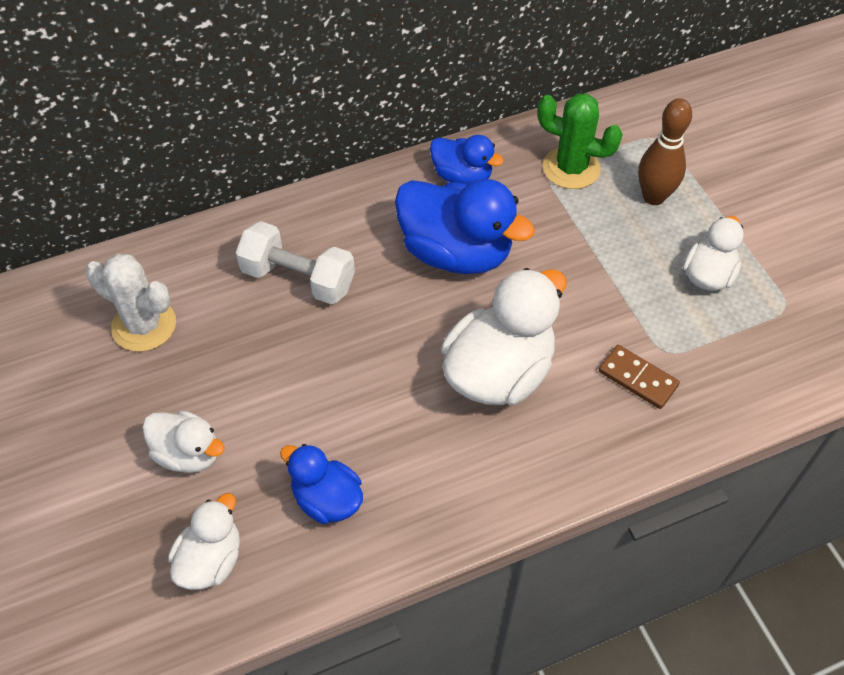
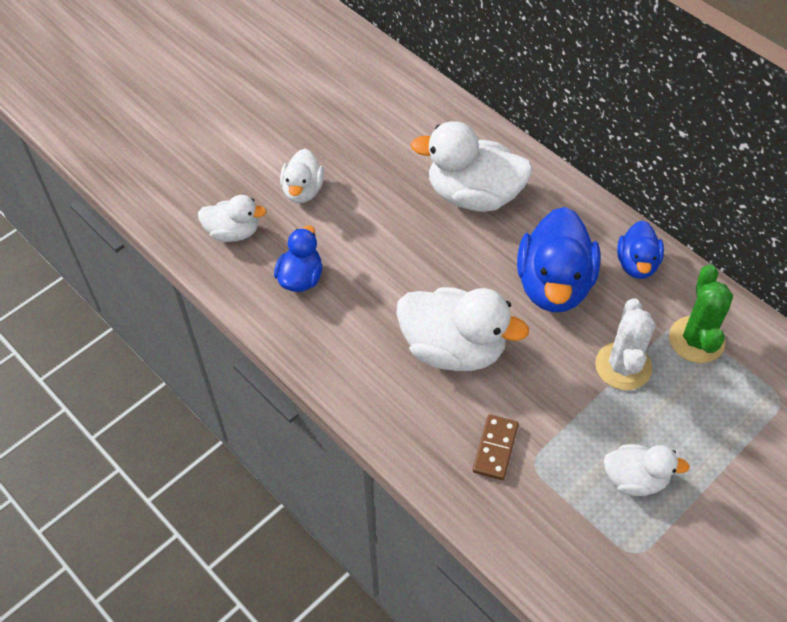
camera: 70 degrees right, 0 degrees up
white cactus [86,254,176,352] -> white cactus moved to [595,298,655,390]
white dumbbell [236,221,355,304] -> white duck [411,121,533,212]
brown bowling pin [638,98,692,205] -> none

